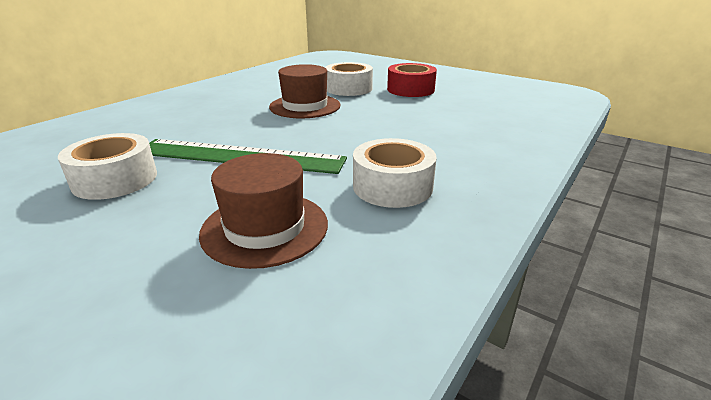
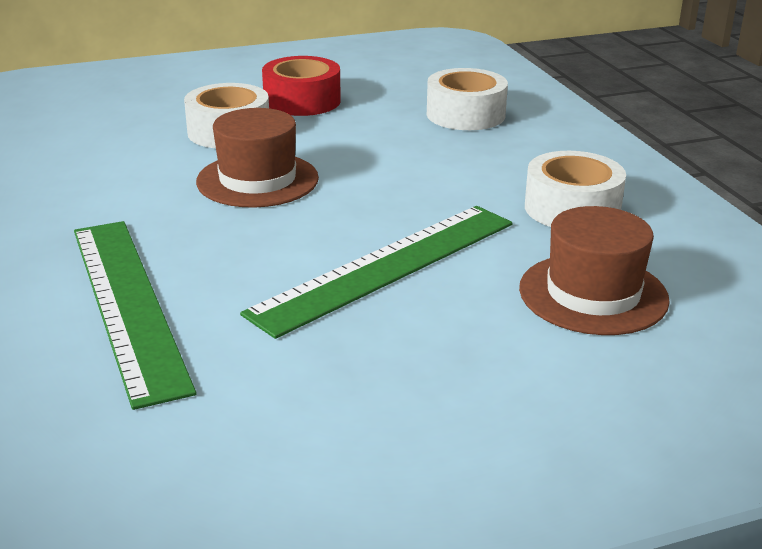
camera: 55 degrees left, 0 degrees up
white tape [58,133,157,200] -> white tape moved to [427,68,508,130]
none -> green ruler [74,221,196,410]

